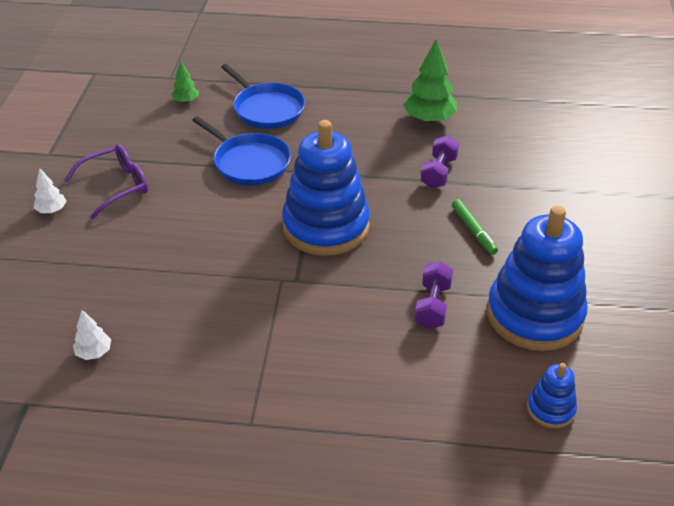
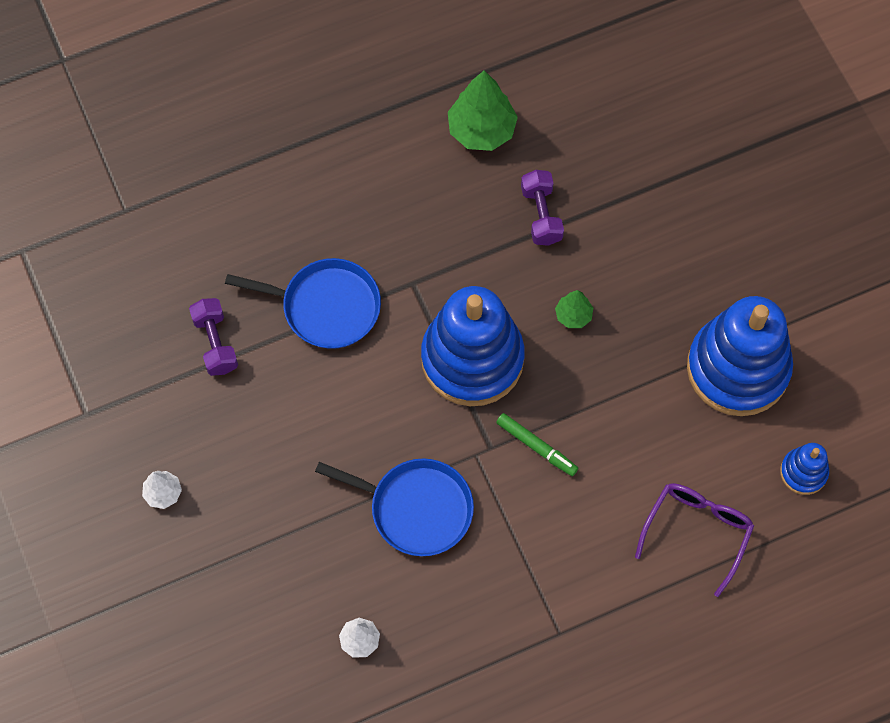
camera: 30 degrees left, 25 degrees up
purple glasses [64,144,148,219] -> purple glasses moved to [635,483,754,597]
green tree [171,61,199,103] -> green tree moved to [555,290,593,328]
blue pan [221,64,305,129] -> blue pan moved to [315,458,474,556]
purple dumbbell [415,261,453,329] -> purple dumbbell moved to [189,298,238,376]
green marker [452,199,498,255] -> green marker moved to [496,413,578,476]

